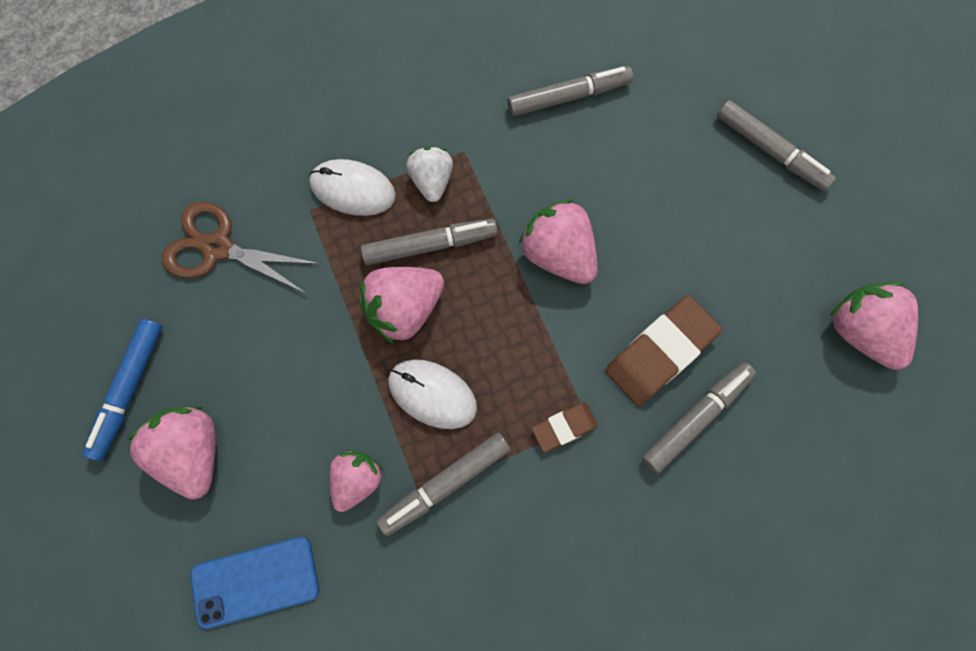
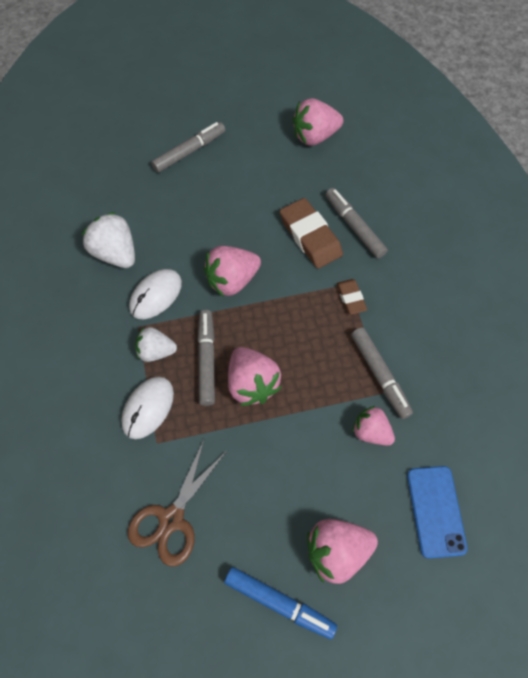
camera: 80 degrees left, 10 degrees down
white mouse [388,359,477,429] -> white mouse moved to [129,269,182,319]
grey marker [507,66,633,117] -> white strawberry [82,212,135,268]

